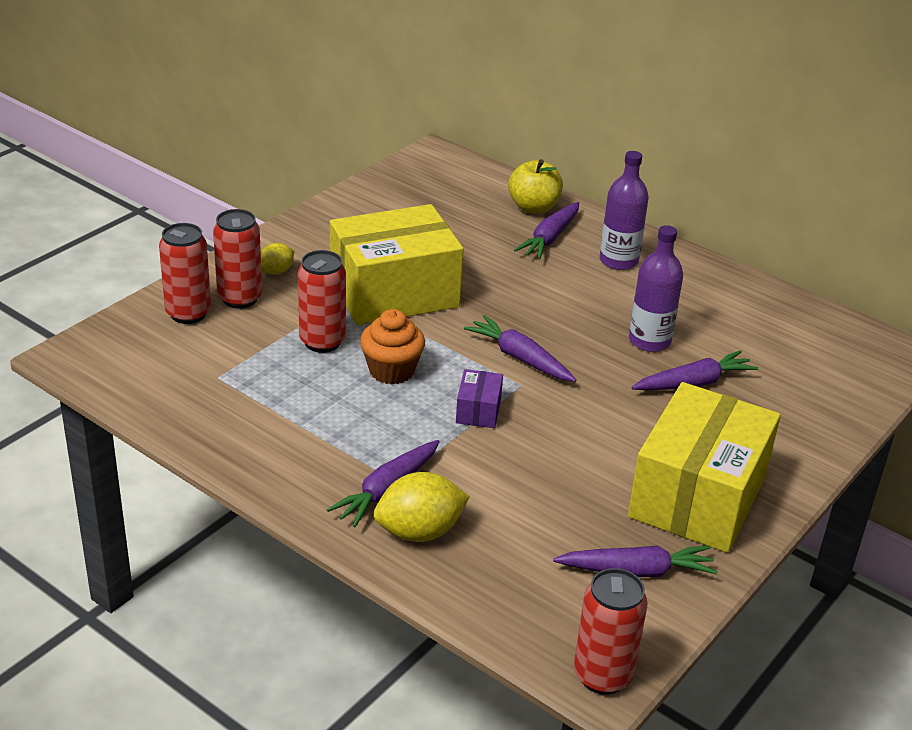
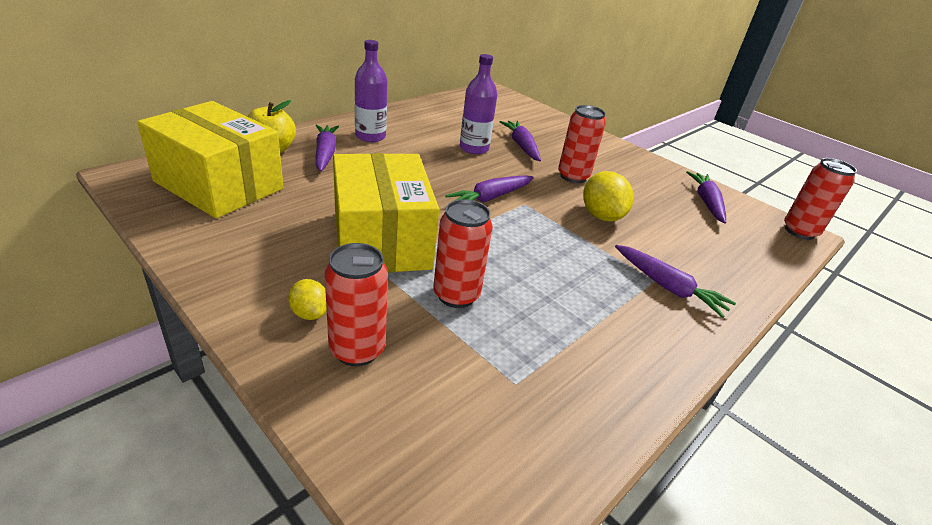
camera: 85 degrees left, 0 degrees up
red can [159,223,211,324] -> red can moved to [558,105,606,183]
orange cupcake [360,309,425,384] -> none
yellow lemon [374,472,470,542] -> yellow lemon moved to [583,171,634,222]
purple box [456,369,503,428] -> none
purple carrot [514,202,579,259] -> purple carrot turned 135 degrees counterclockwise [315,125,339,172]
yellow box [628,382,781,553] -> yellow box moved to [137,101,284,218]

